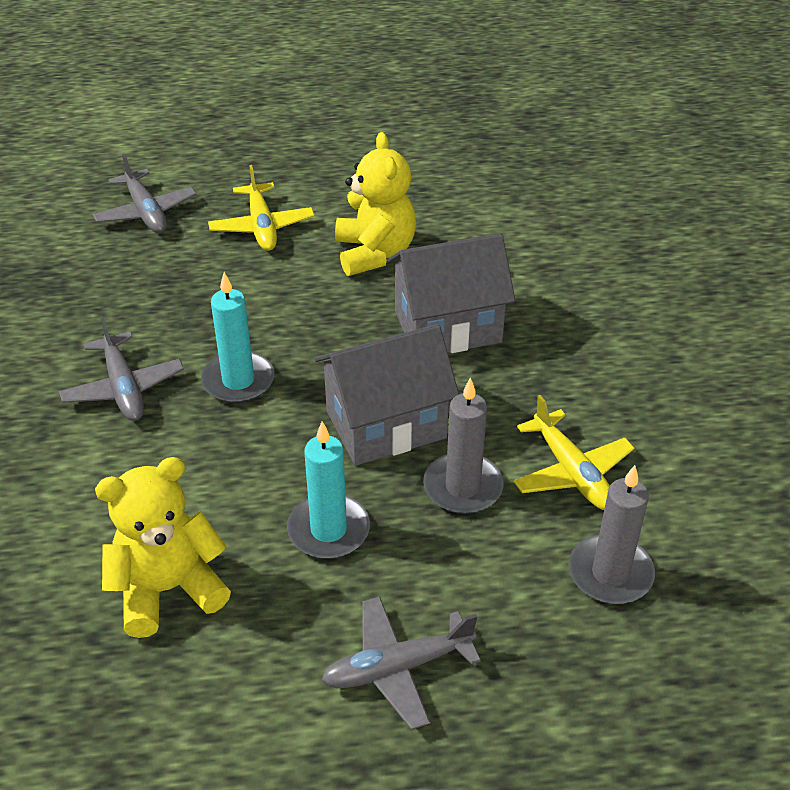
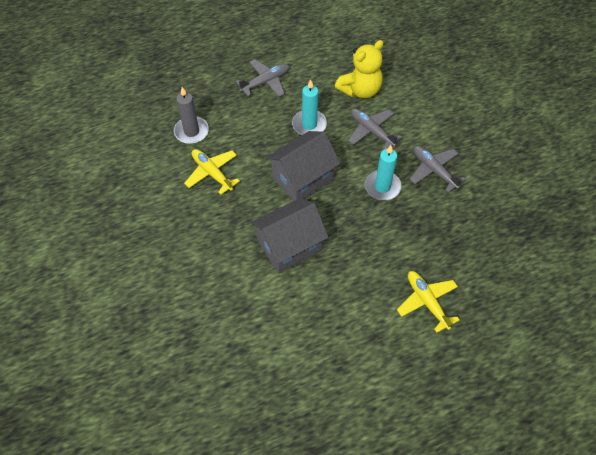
camera: 165 degrees right, 15 degrees up
grey plane [93,154,197,233] -> grey plane moved to [348,108,402,149]
yellow teddy bear [335,132,416,276] -> none
grey candle [423,377,504,514] -> none

